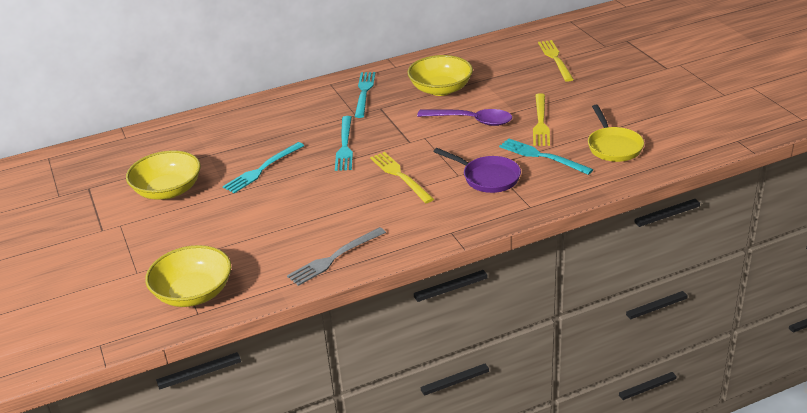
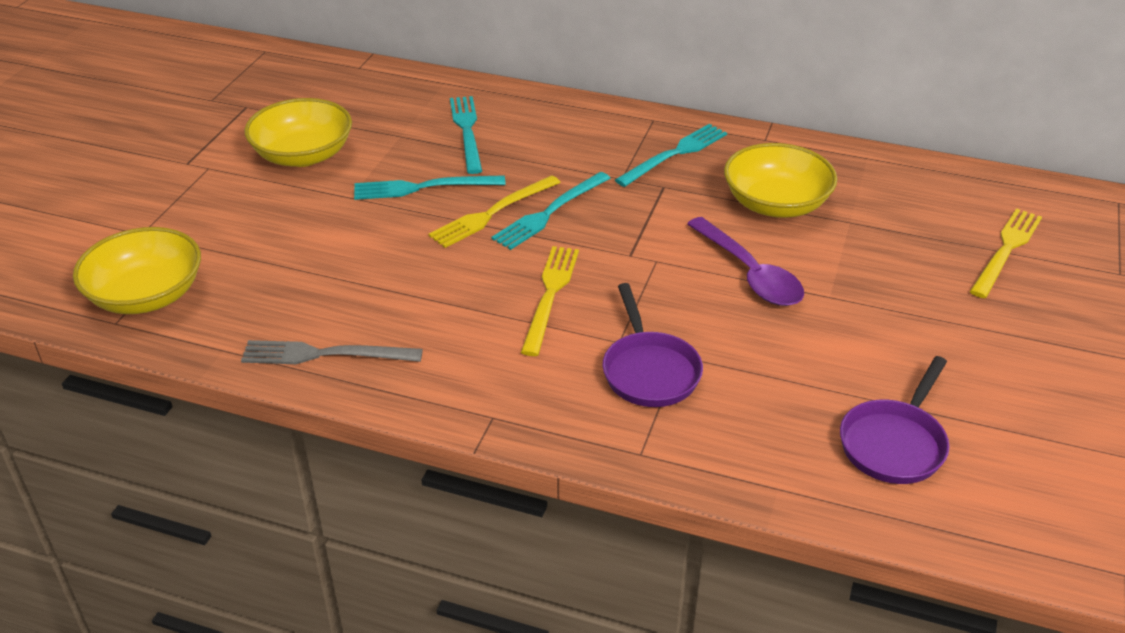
camera: 40 degrees right, 5 degrees up
turquoise fork [499,138,593,175] -> turquoise fork moved to [450,96,482,174]
yellow fork [533,93,550,146] -> yellow fork moved to [428,175,561,248]
yellow pan [588,105,644,162] -> purple pan [840,356,950,484]

